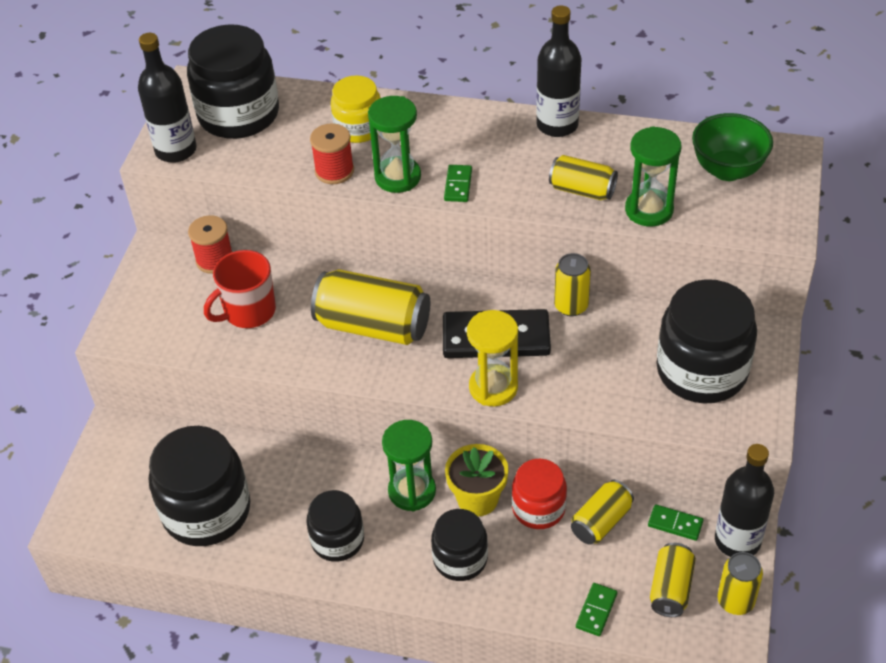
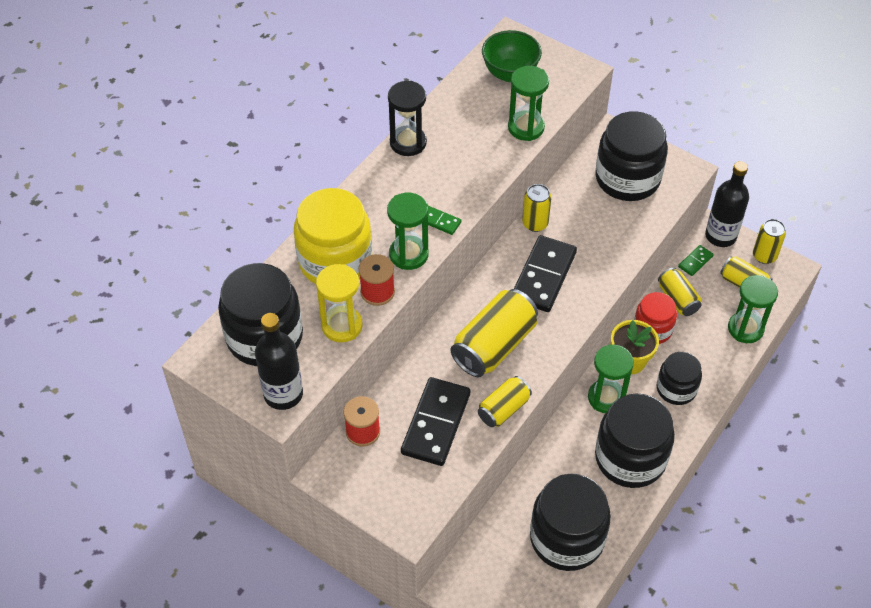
camera: 70 degrees left, 5 degrees up
red mug [204,250,276,328] -> black domino [401,377,470,466]
black jar [306,490,364,562] -> black jar [595,394,675,488], size x1.70
yellow jar [331,75,381,143] -> yellow jar [294,188,372,284], size x1.70
yellow hourglass [467,310,518,406] -> yellow hourglass moved to [316,264,363,342]
black bottle [536,5,582,137] -> black hourglass [388,81,427,156]
yellow can [549,155,618,200] -> yellow can moved to [478,376,532,427]
green domino [576,583,617,636] -> green hourglass [728,275,778,343]

